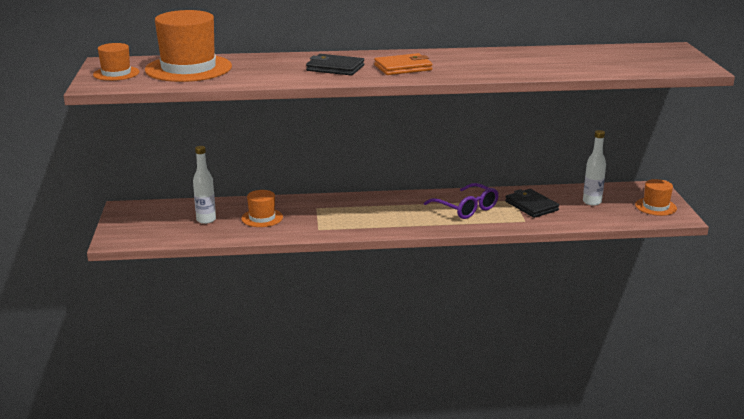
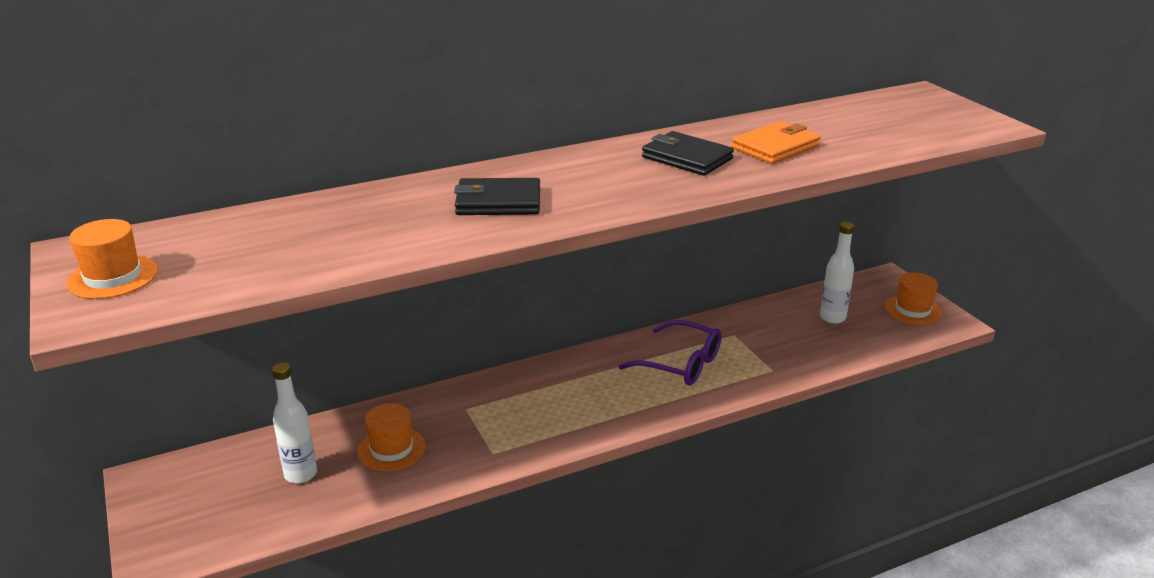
camera: 20 degrees left, 5 degrees up
orange hat [145,10,232,82] -> none
orange wallet [374,53,433,75] -> orange wallet moved to [732,121,821,164]
black wallet [505,189,559,218] -> black wallet moved to [642,131,734,176]

